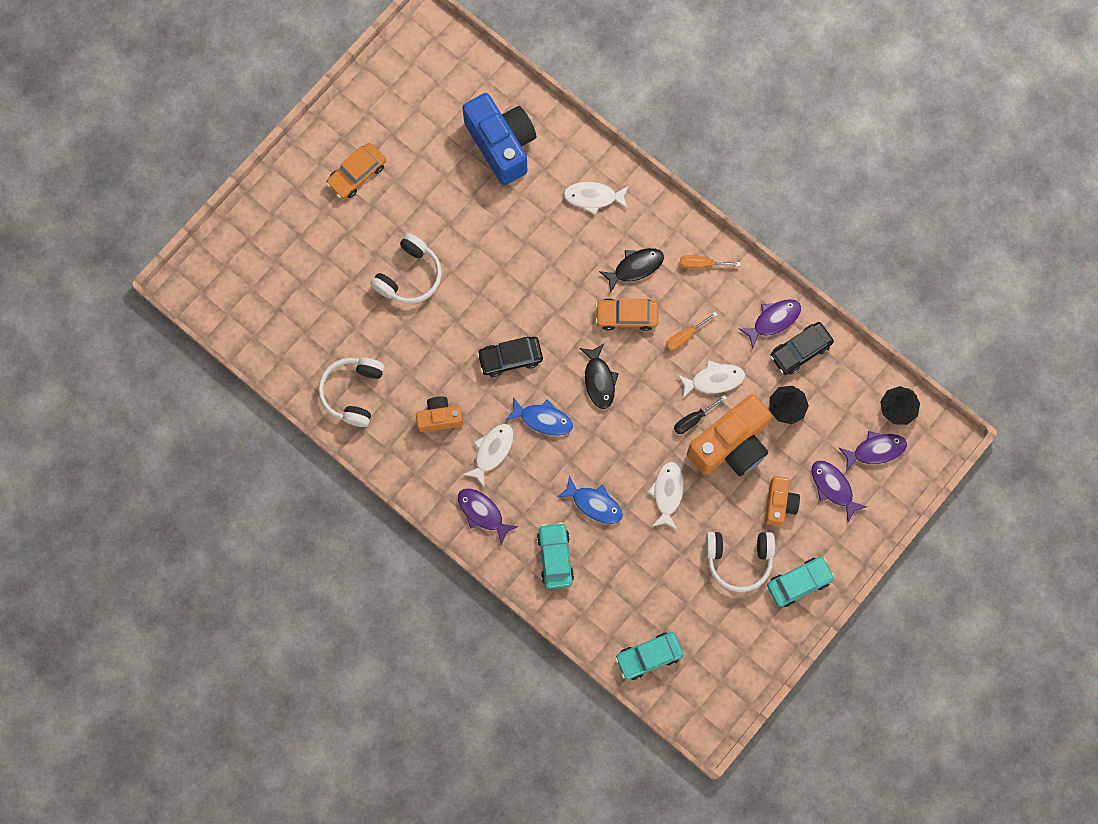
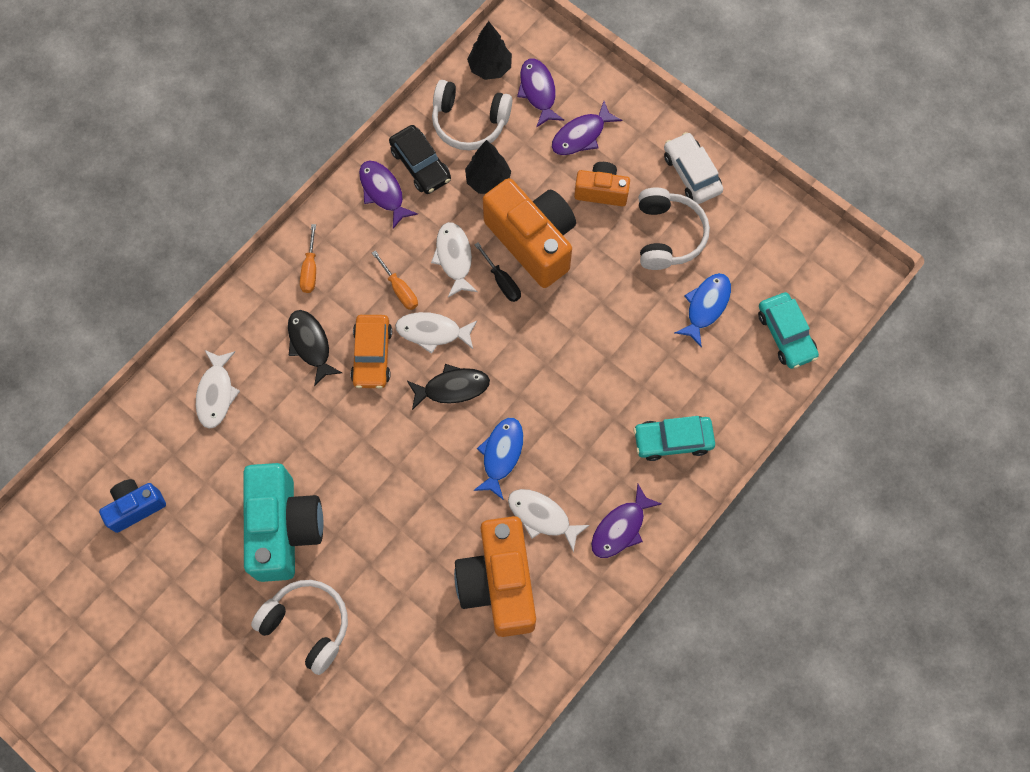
camera: 90 degrees left, 5 degrees down
white headphones [318,358,385,427] -> white headphones moved to [432,80,512,150]
orange car [326,143,386,199] -> none
orange camera [416,397,463,432] -> orange camera [454,516,536,637], size x1.86
blue camera [462,93,536,185] -> blue camera [99,479,166,533], size x0.54
black car [477,337,543,377] -> none
blue fish [557,476,623,524] -> blue fish moved to [675,273,731,348]
white fish [648,462,684,529] -> white fish moved to [395,312,477,354]
turquoise car [767,557,835,607] -> white car [664,132,723,204]
none -> turquoise camera [243,463,324,582]

